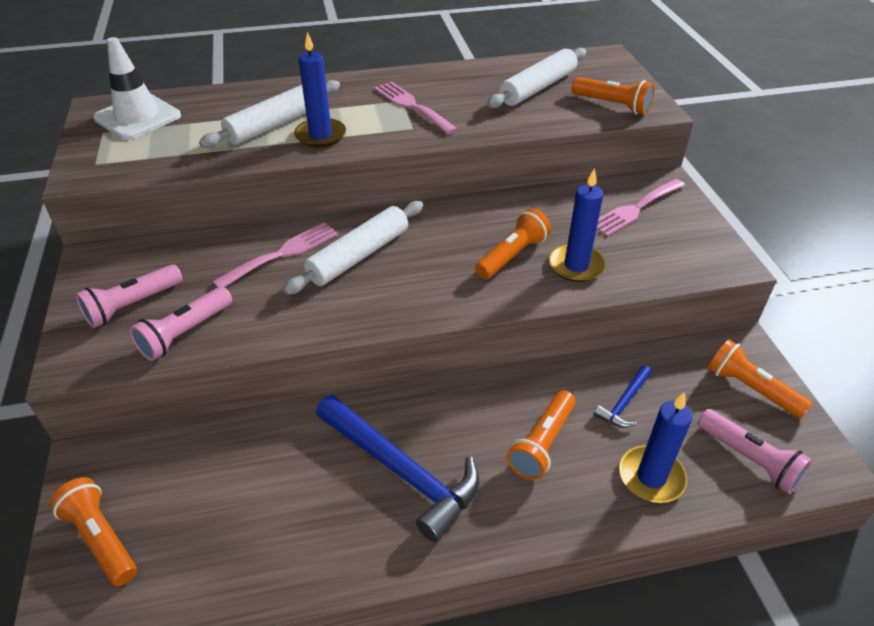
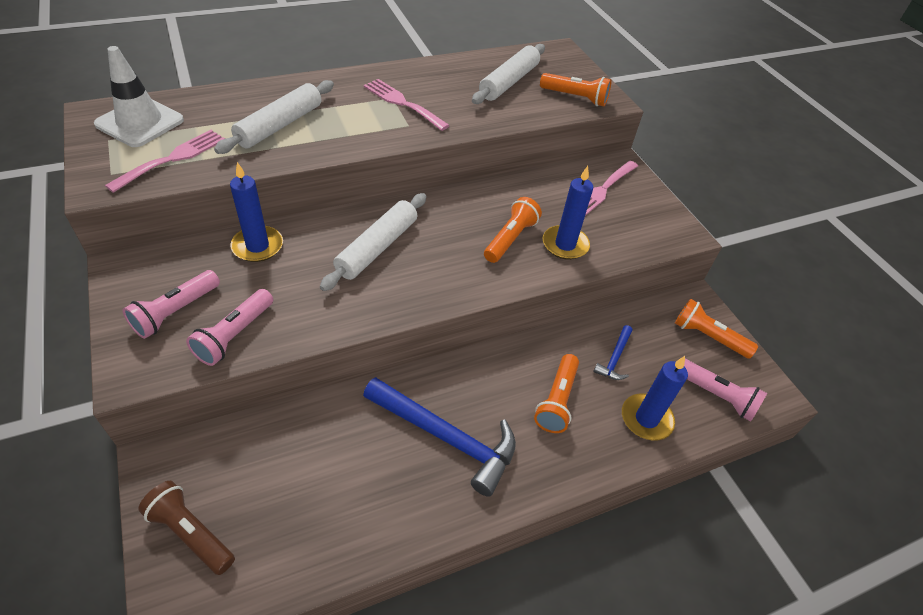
camera: 15 degrees left, 5 degrees up
orange flashlight [50,477,137,586] -> brown flashlight [138,481,235,575]
pink fork [212,222,338,288] -> pink fork moved to [105,130,225,193]
blue candle [294,32,346,148] -> blue candle moved to [230,162,283,262]

